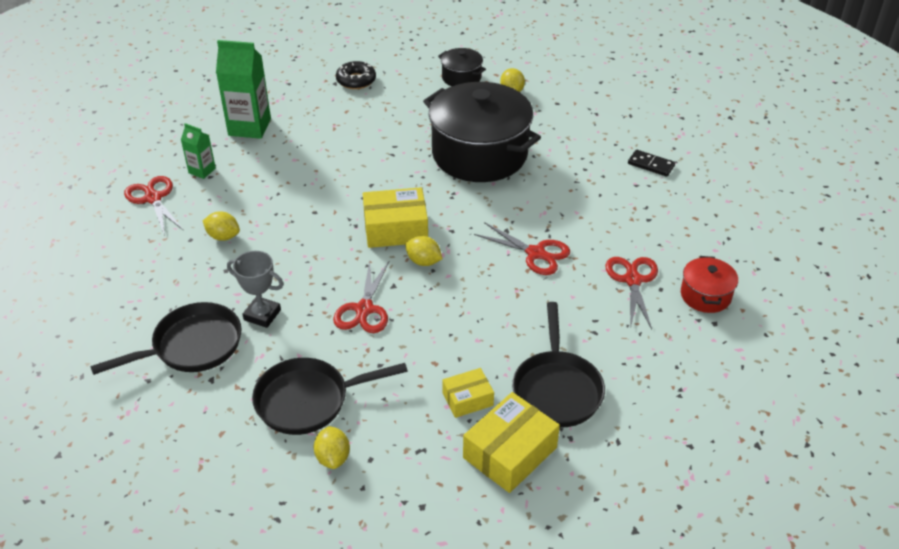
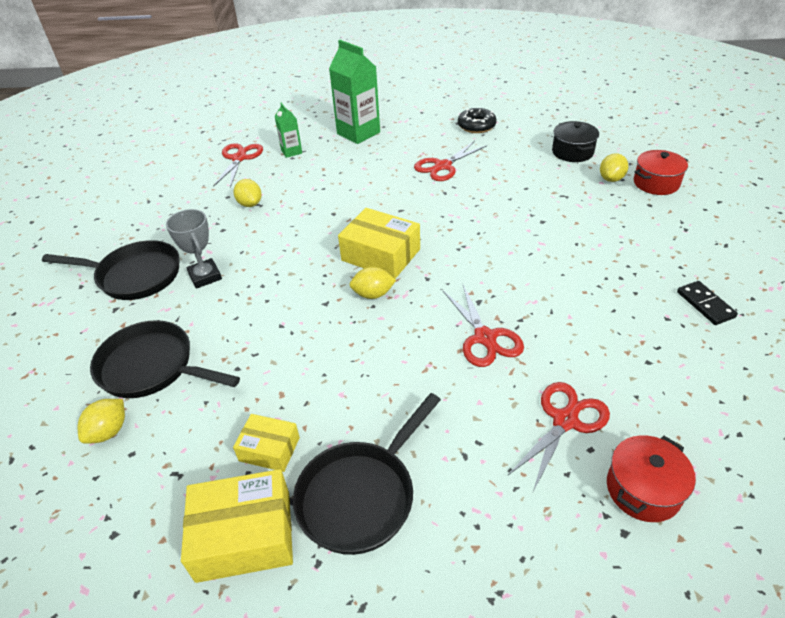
camera: 40 degrees right, 0 degrees up
red scissors [333,261,389,333] -> red scissors moved to [414,141,487,181]
yellow lemon [405,236,443,266] -> yellow lemon turned 75 degrees counterclockwise [350,267,396,299]
black pot [423,82,541,182] -> none
none -> red pot [634,150,688,195]

